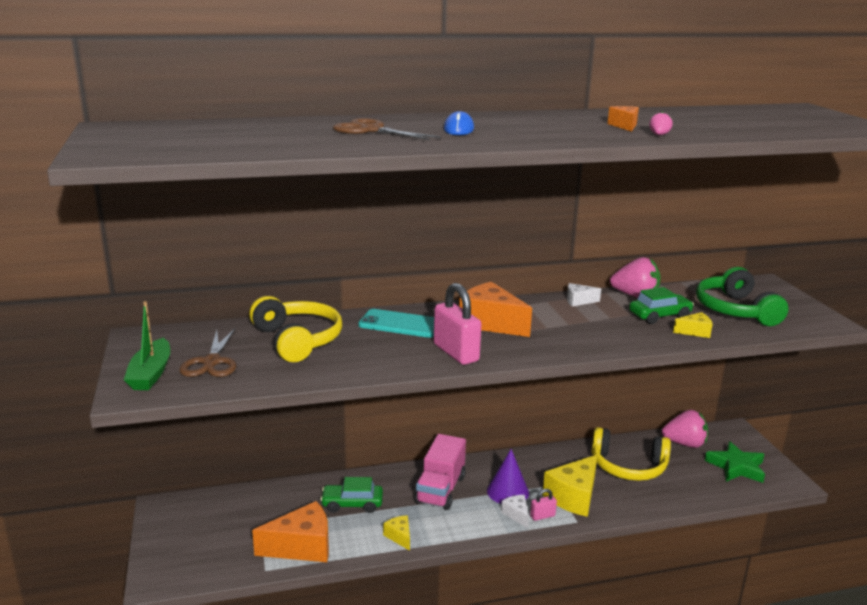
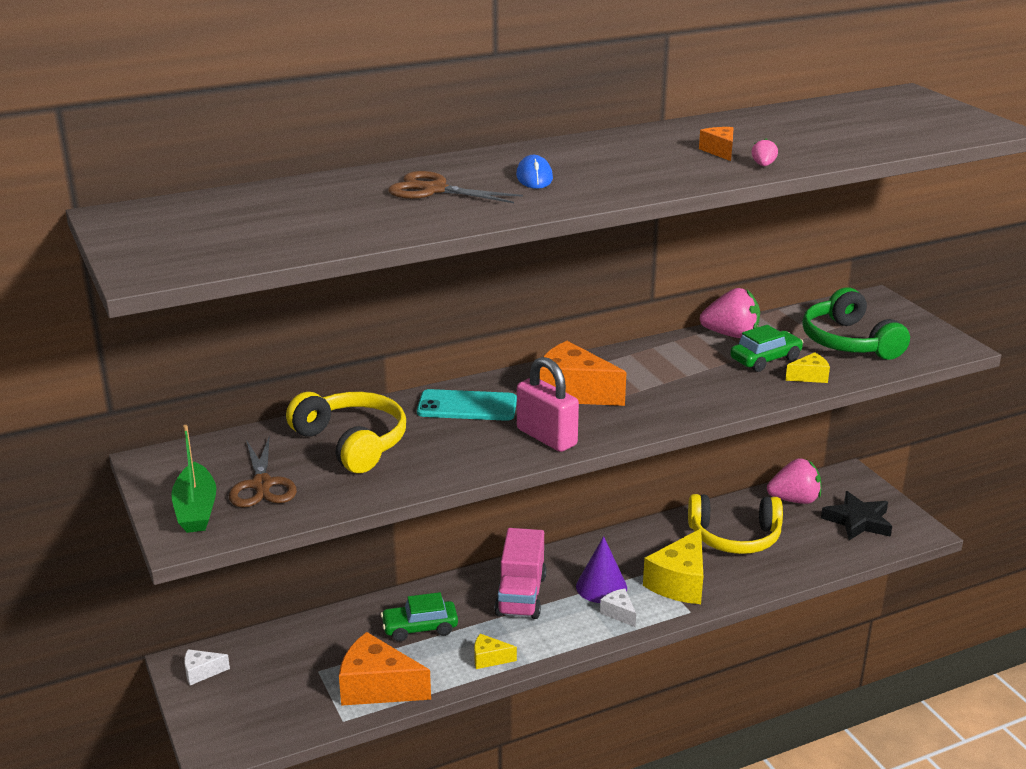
camera: 10 degrees left, 5 degrees up
orange cheese [252,501,329,562] -> orange cheese turned 135 degrees counterclockwise [339,632,431,706]
yellow cheese [383,515,410,551] -> yellow cheese turned 45 degrees counterclockwise [474,634,517,669]
pink padlock [530,489,557,521] -> none
white cheese [567,283,601,307] -> white cheese moved to [184,649,230,685]
green star [705,441,765,483] -> black star [821,491,892,540]

